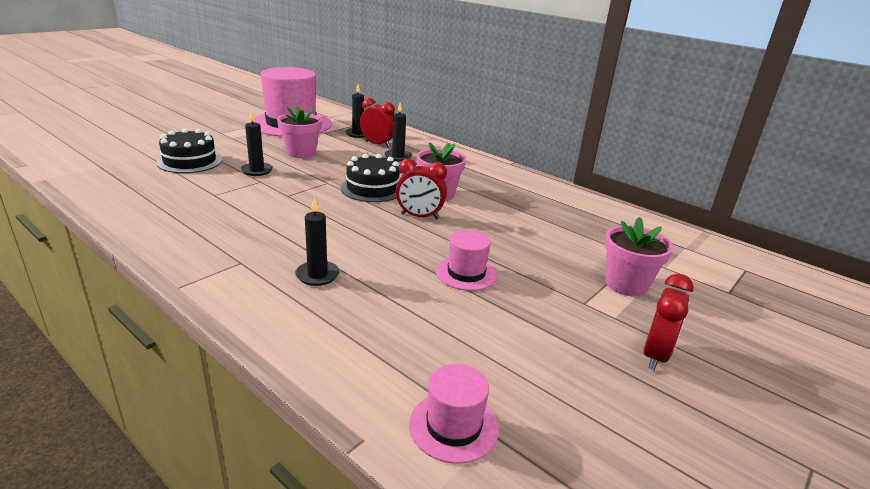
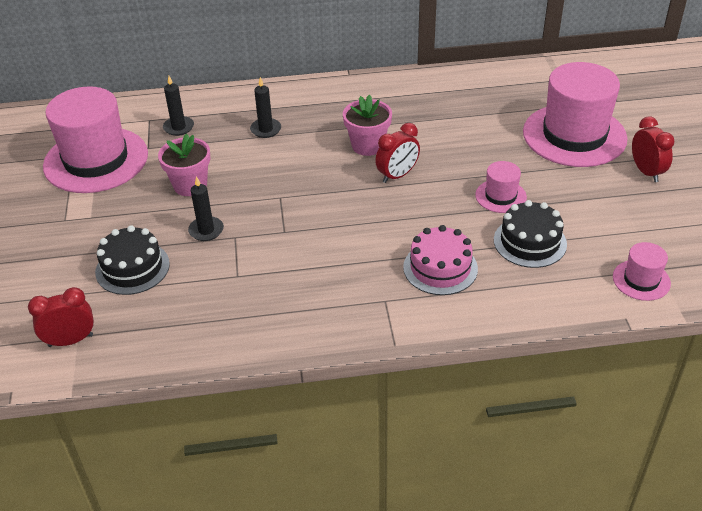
camera: 45 degrees left, 15 degrees up
black candle [295,197,339,286] -> pink cake [403,225,478,295]
black cake [341,154,400,202] -> black cake moved to [494,200,567,268]
red clock [360,98,395,147] -> red clock moved to [28,287,94,347]
pink flower pot [604,217,673,297] -> pink hat [523,62,627,167]

